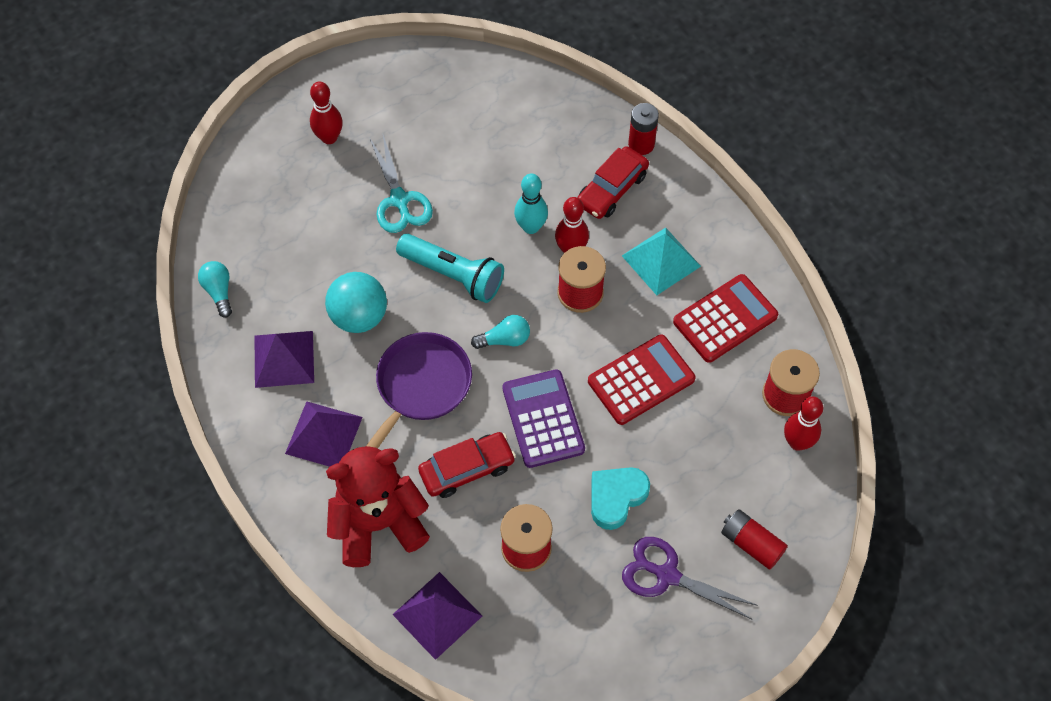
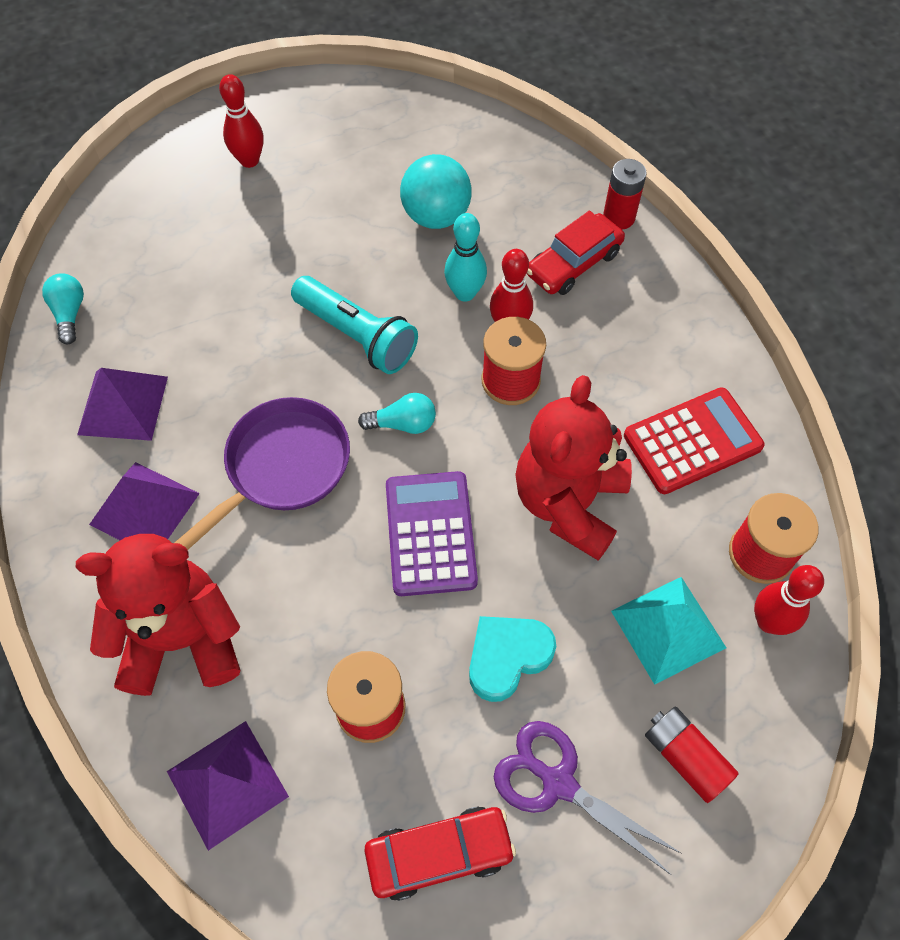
camera: 10 degrees right, 0 degrees up
turquoise ball [325,272,387,333] -> turquoise ball moved to [400,154,472,229]
turquoise scissors [370,135,433,233] -> none
red car [418,432,516,498] -> red car moved to [364,807,516,901]
red calculator [588,335,695,425] -> red teddy bear [515,375,632,560]
turquoise pyramid [622,227,701,295] -> turquoise pyramid moved to [611,577,726,685]

